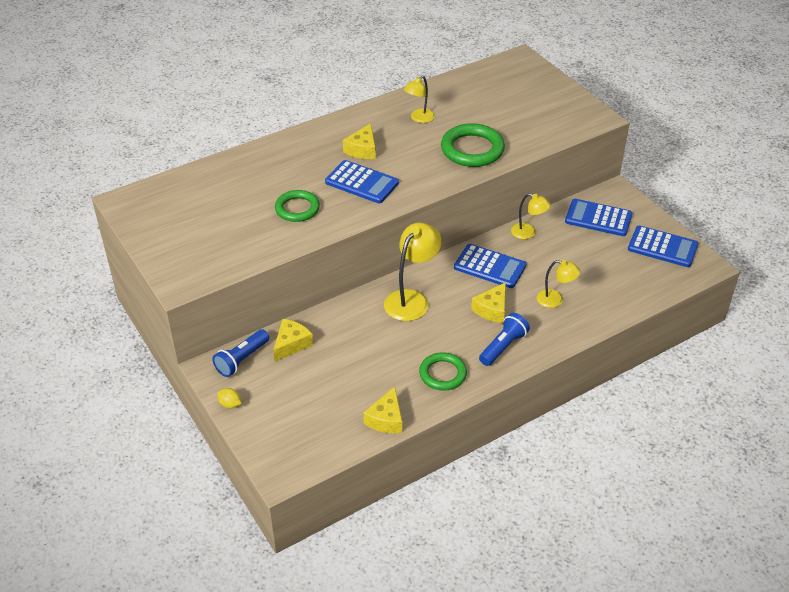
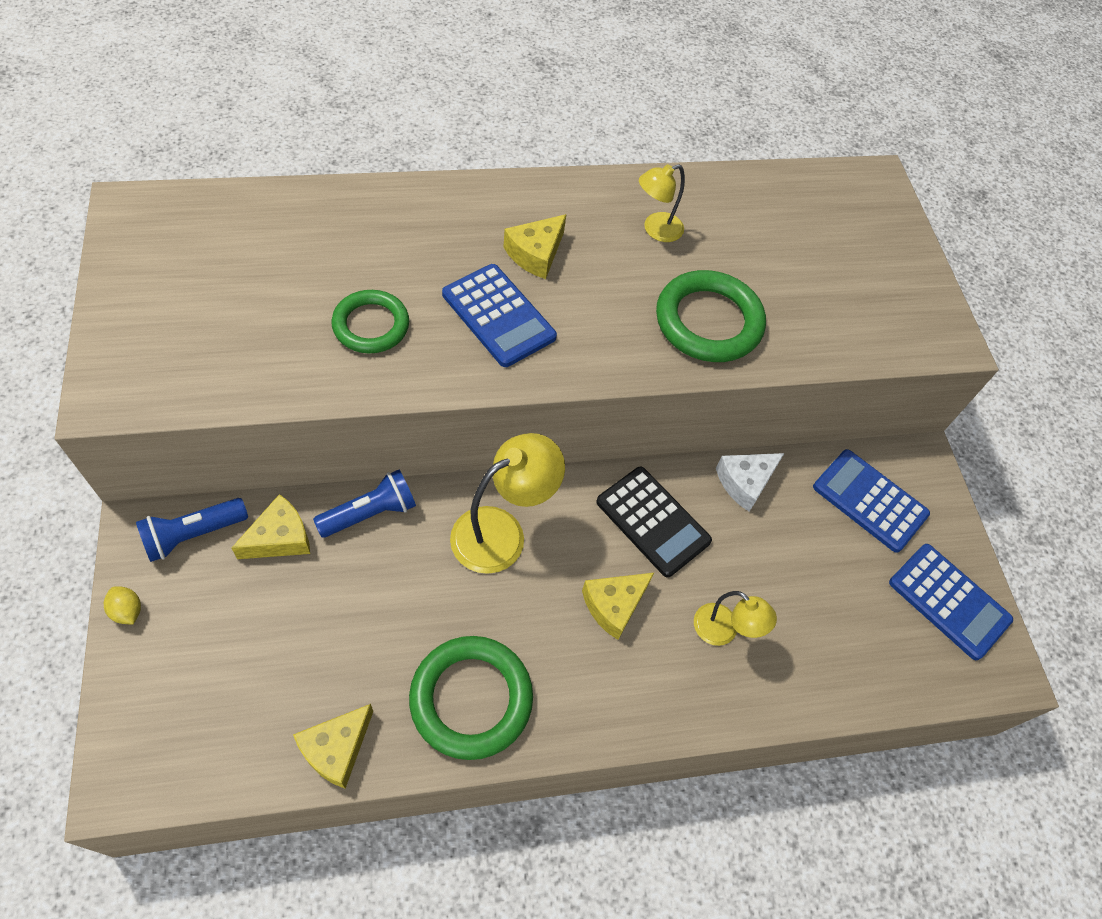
camera: 15 degrees right, 15 degrees up
green ring [419,352,467,391] -> green ring [409,636,533,760], size x1.51
blue calculator [454,244,527,288] -> black calculator [596,467,712,577]
blue flashlight [479,313,530,366] -> blue flashlight moved to [313,469,416,538]
yellow lamp [511,193,551,239] -> white cheese [716,453,785,512]

